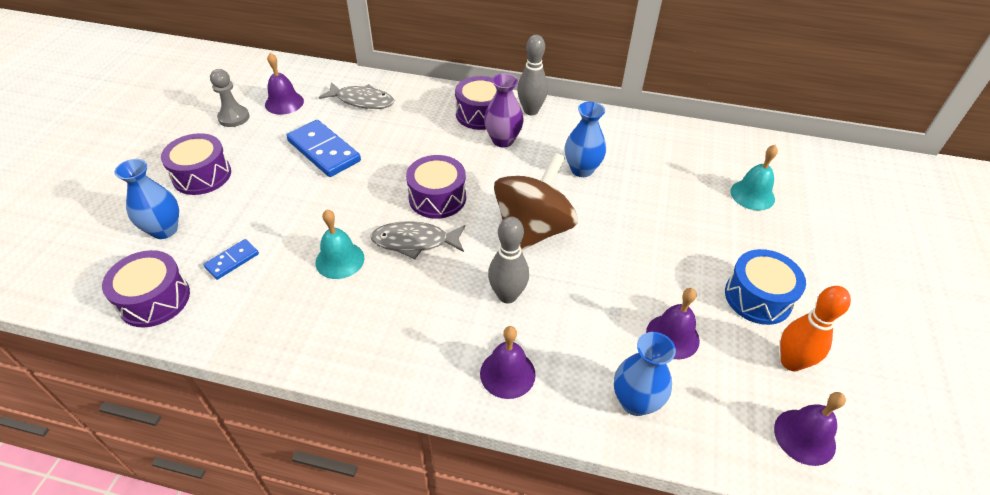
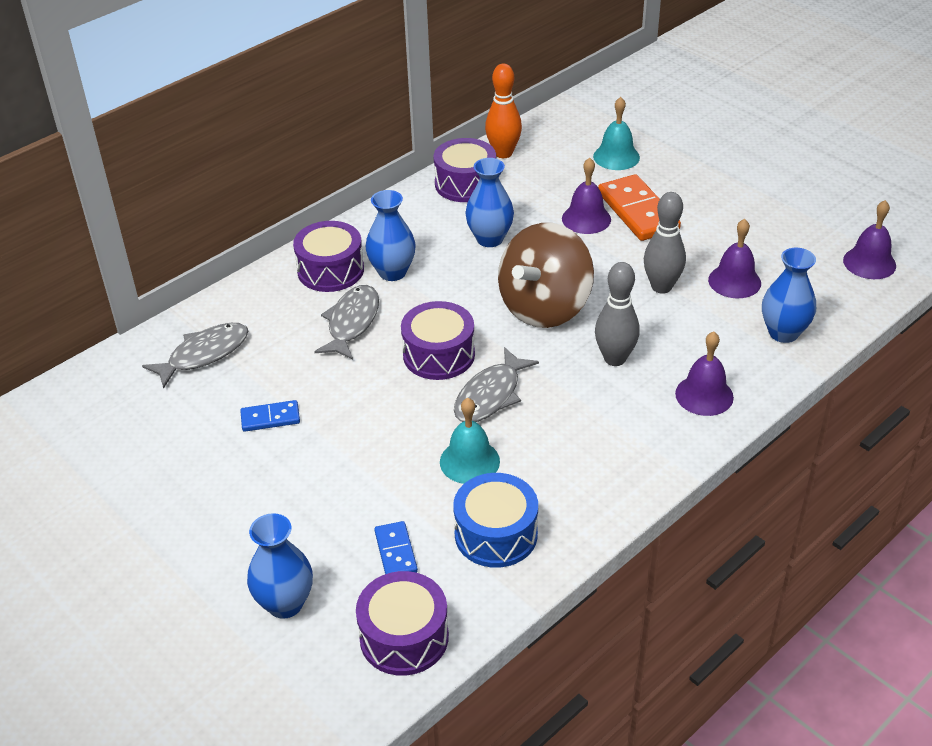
camera: 55 degrees left, 5 degrees down
purple drum [161,133,231,195] -> purple drum moved to [434,138,496,202]
grey pawn [210,69,249,127] -> none
purple bell [265,53,304,115] -> purple bell moved to [562,158,611,234]
blue domino [286,120,361,177] -> blue domino [240,400,300,432], size x0.53
purple vase [484,73,524,147] -> blue vase [366,190,416,281]
brown spinning top [494,153,578,250] -> brown spinning top turned 120 degrees counterclockwise [498,223,594,328]
grey bowling pin [517,35,548,115] -> grey bowling pin moved to [644,192,686,294]
blue drum [725,249,806,325] -> blue drum moved to [453,473,538,568]
orange bowling pin [780,286,851,371] -> orange bowling pin moved to [485,63,522,158]
none -> grey fish [314,285,379,360]
none -> orange domino [598,174,681,241]

